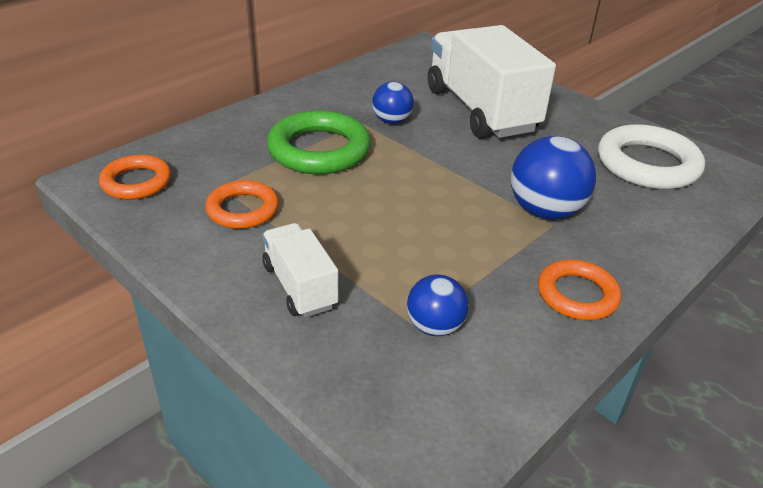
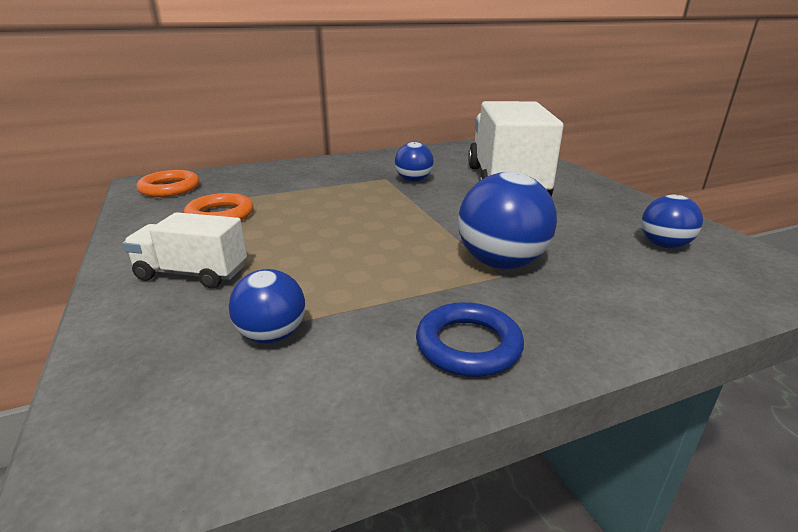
camera: 25 degrees right, 10 degrees down
white truck [262,223,339,317] -> white truck turned 75 degrees counterclockwise [123,212,247,288]
green ring [267,110,371,174] -> none
orange ring [538,260,621,320] -> blue ring [416,302,524,377]
white ring [598,124,705,189] -> blue ball [642,195,703,248]

